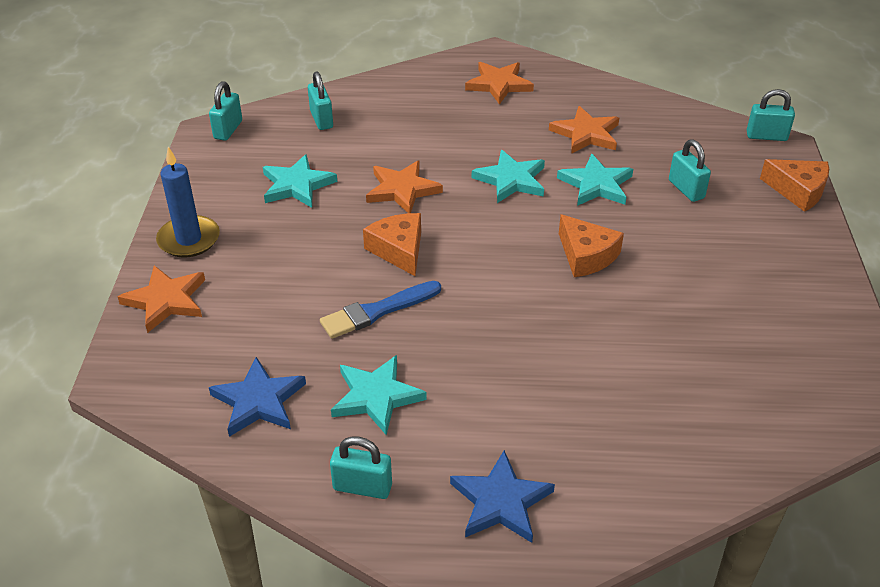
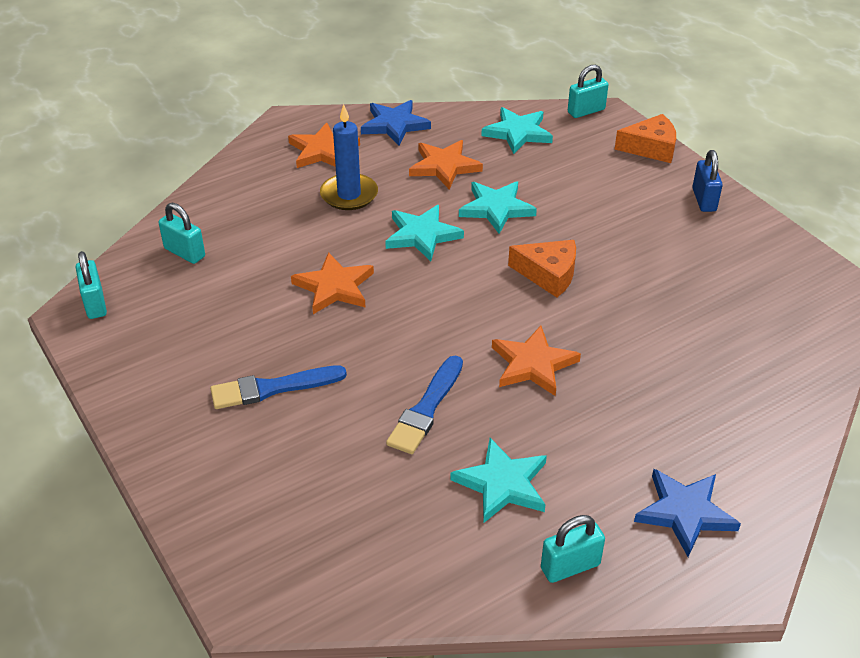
camera: 35 degrees left, 0 degrees up
orange star [118,265,205,333] -> orange star moved to [492,326,581,396]
blue candle [156,147,220,258] -> blue candle moved to [320,104,378,210]
blue star [209,357,306,437] -> blue star moved to [361,100,431,145]
turquoise star [263,154,337,208] -> turquoise star moved to [481,107,553,154]
orange cheese [363,213,421,276] -> none
turquoise padlock [669,139,711,202] -> none
none -> blue brush [210,365,347,409]
none -> blue padlock [692,150,723,212]

